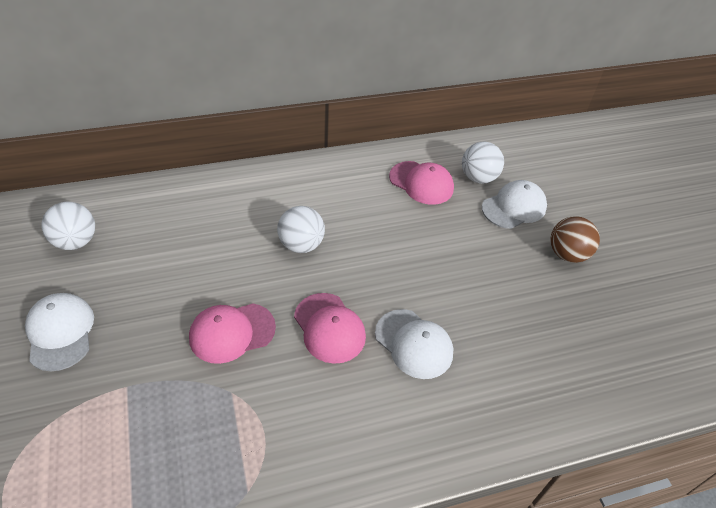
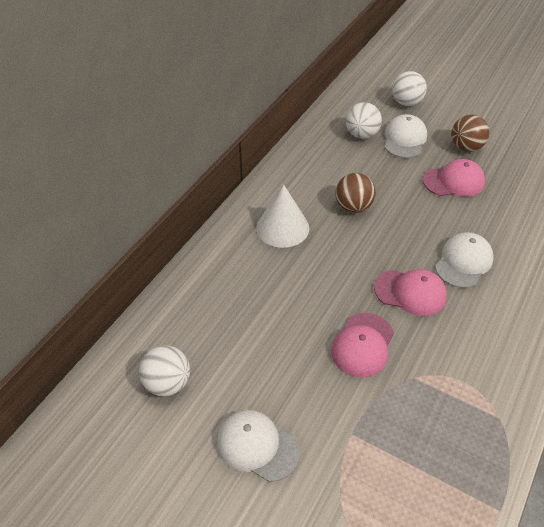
camera: 40 degrees left, 0 degrees up
white ball [277,206,325,253] -> white ball moved to [392,71,427,106]
white cap [375,309,453,379] -> white cap turned 60 degrees counterclockwise [435,232,494,288]
pink cap [389,161,454,205] -> pink cap moved to [423,159,485,197]
none -> white cone [256,184,309,248]
none -> brown ball [335,173,376,213]

